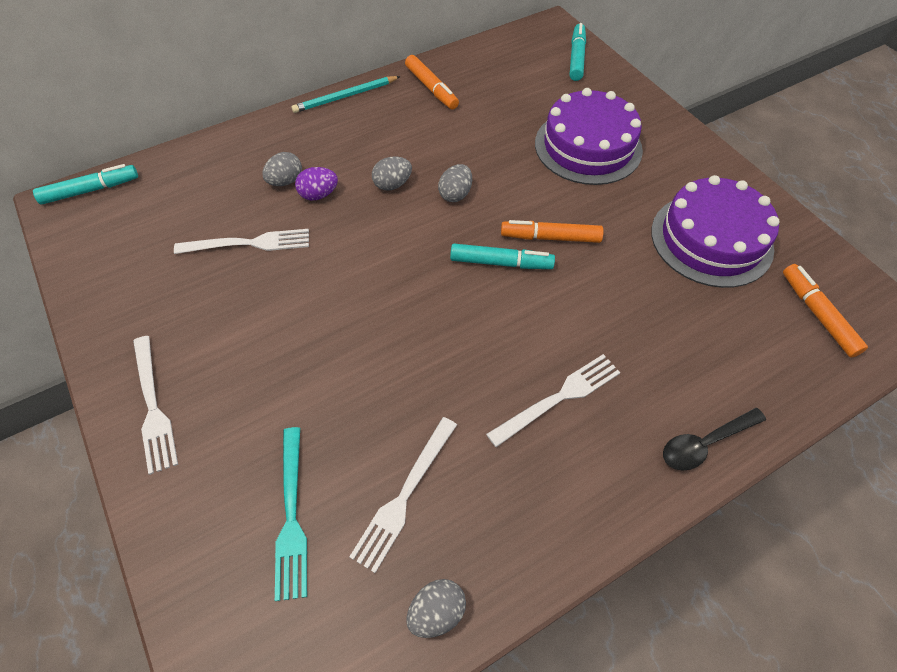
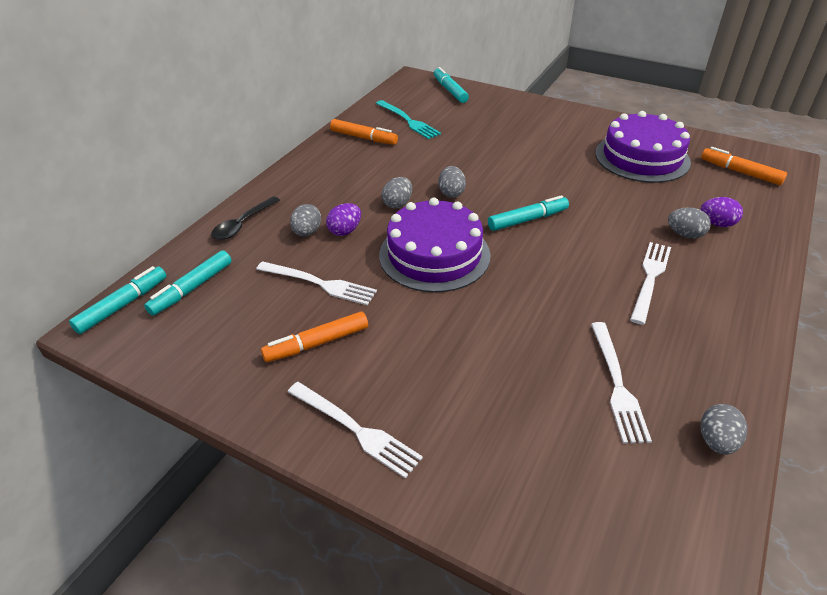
camera: 30 degrees left, 15 degrees down
white fork [174,229,309,254] -> white fork turned 60 degrees clockwise [256,261,377,306]
turquoise fork [275,427,307,601] -> turquoise fork moved to [376,100,441,139]
turquoise pencil [291,76,401,113] -> none
orange marker [501,220,604,243] -> orange marker moved to [261,311,368,362]
purple cake [535,88,643,185] -> purple cake moved to [379,198,491,293]
black spoon [663,408,766,471] -> black spoon moved to [211,196,280,240]
none -> turquoise marker [144,250,232,316]
none -> grey egg [668,207,711,239]
none -> purple egg [700,197,743,227]

